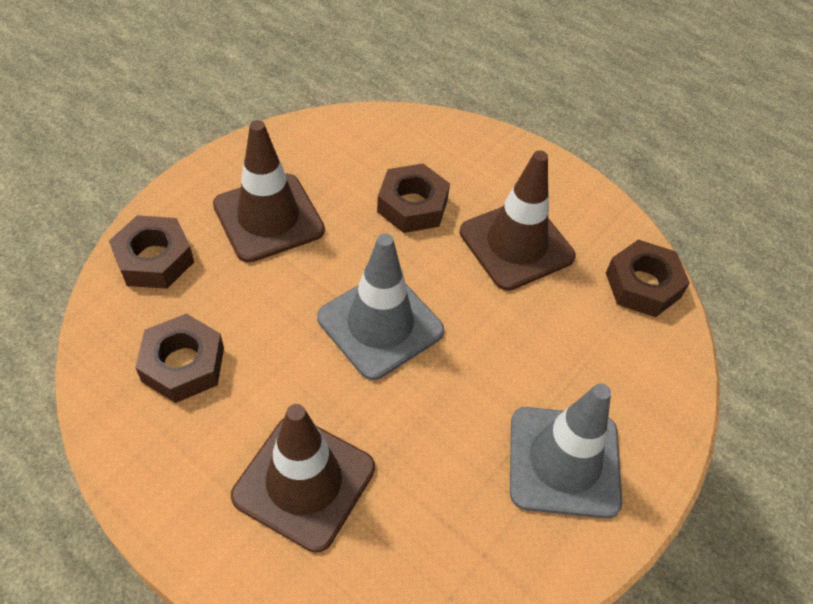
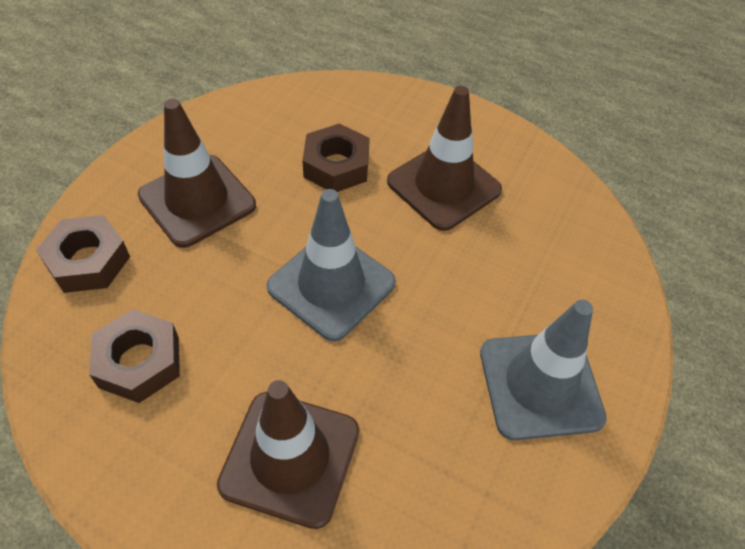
camera: 10 degrees left, 0 degrees up
brown nut [606,239,690,317] -> none

